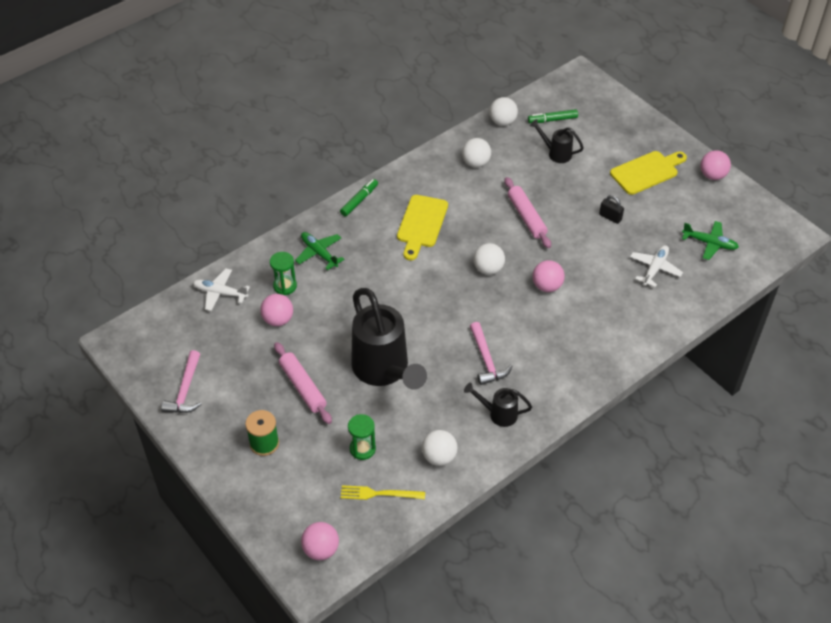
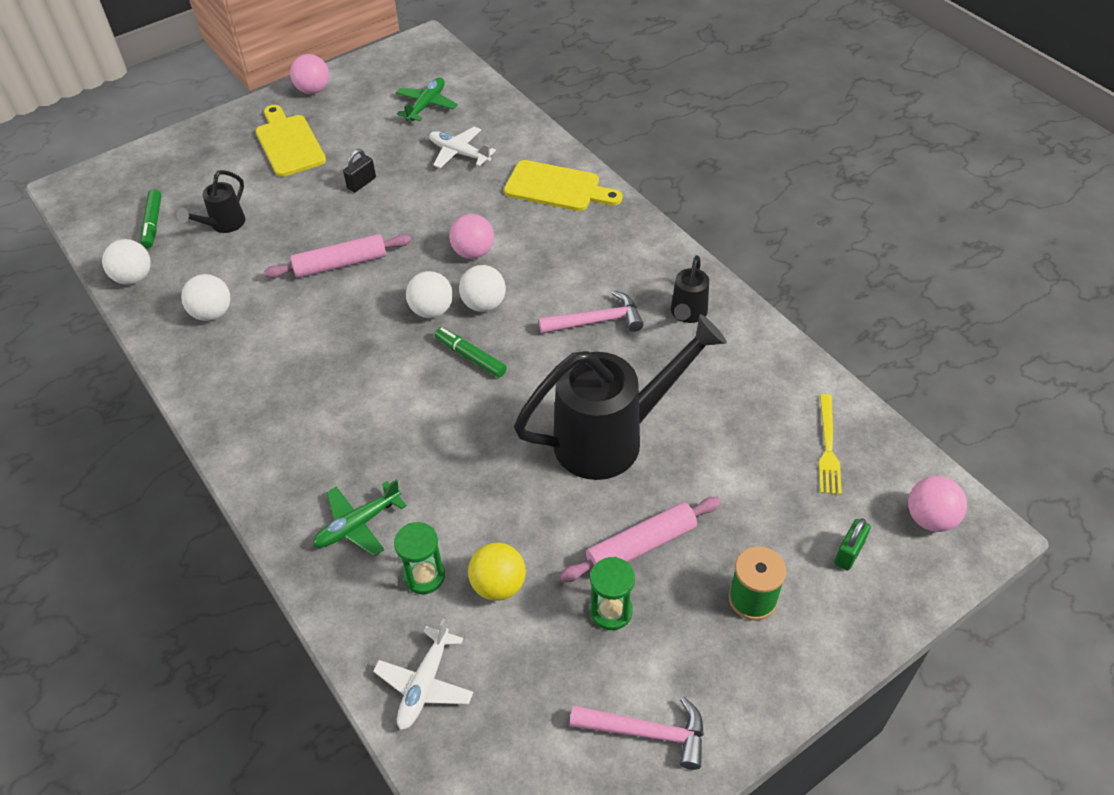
camera: 85 degrees left, 0 degrees up
pink ball [260,294,293,326] -> yellow ball [468,543,526,601]
green marker [340,179,378,216] -> green marker moved to [434,327,507,378]
green hourglass [348,414,376,460] -> green hourglass moved to [590,557,635,630]
yellow cutting board [397,195,448,260] -> yellow cutting board moved to [504,160,623,211]
white ball [422,430,458,466] -> white ball moved to [459,265,506,312]
none -> green padlock [834,518,871,571]

